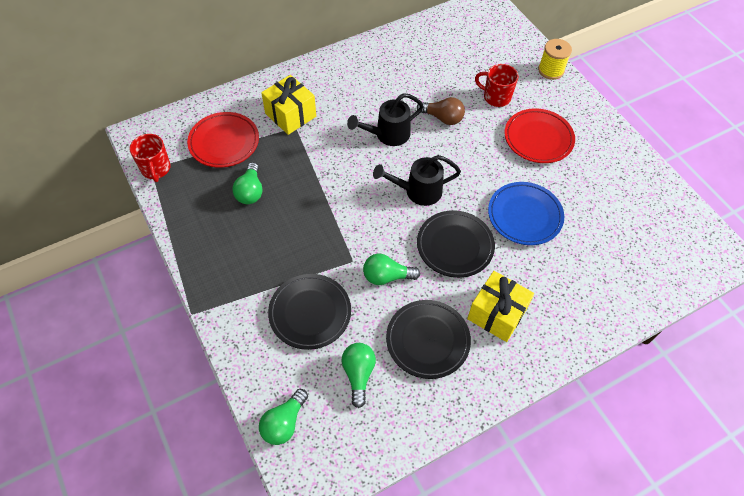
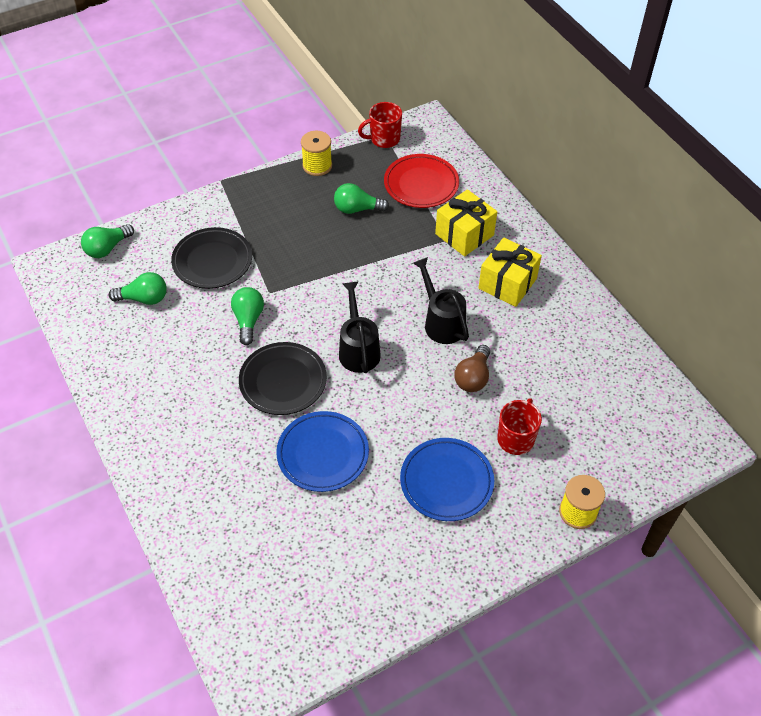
camera: 90 degrees right, 5 degrees down
green light bulb [259,389,308,445] -> green light bulb turned 75 degrees counterclockwise [81,224,134,258]
black plate [386,300,471,379] -> none
yellow gift [467,271,534,342] -> yellow gift moved to [479,237,542,307]
red plate [504,108,575,163] -> blue plate [400,438,494,521]
none -> yellow spool [301,131,332,176]

